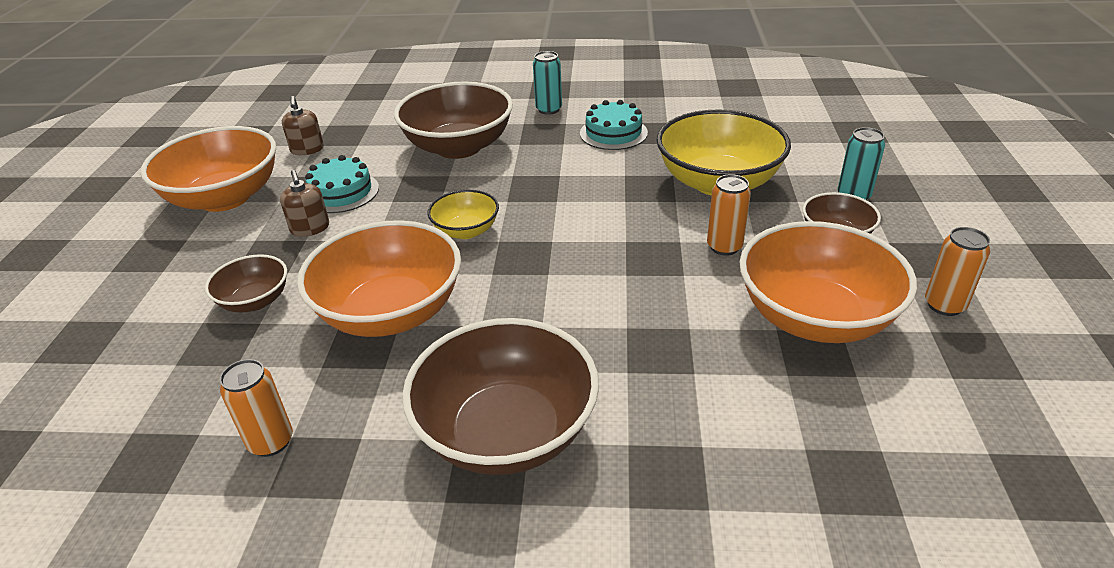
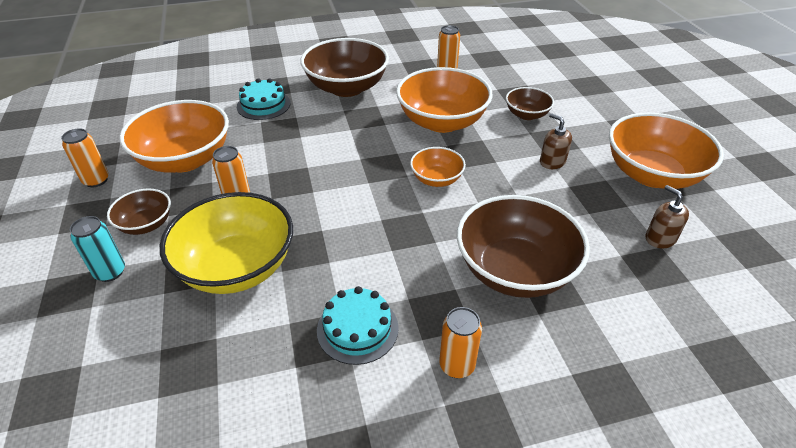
camera: 160 degrees right, 5 degrees up
turquoise cake [305,155,379,213] -> turquoise cake moved to [237,78,291,120]
yellow bowl [427,190,499,239] -> orange bowl [410,147,466,187]
turquoise can [533,51,562,115] -> orange can [439,307,482,378]

